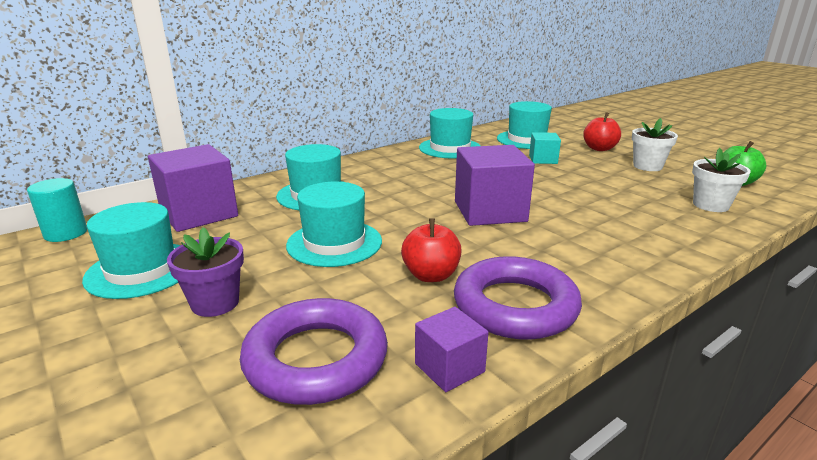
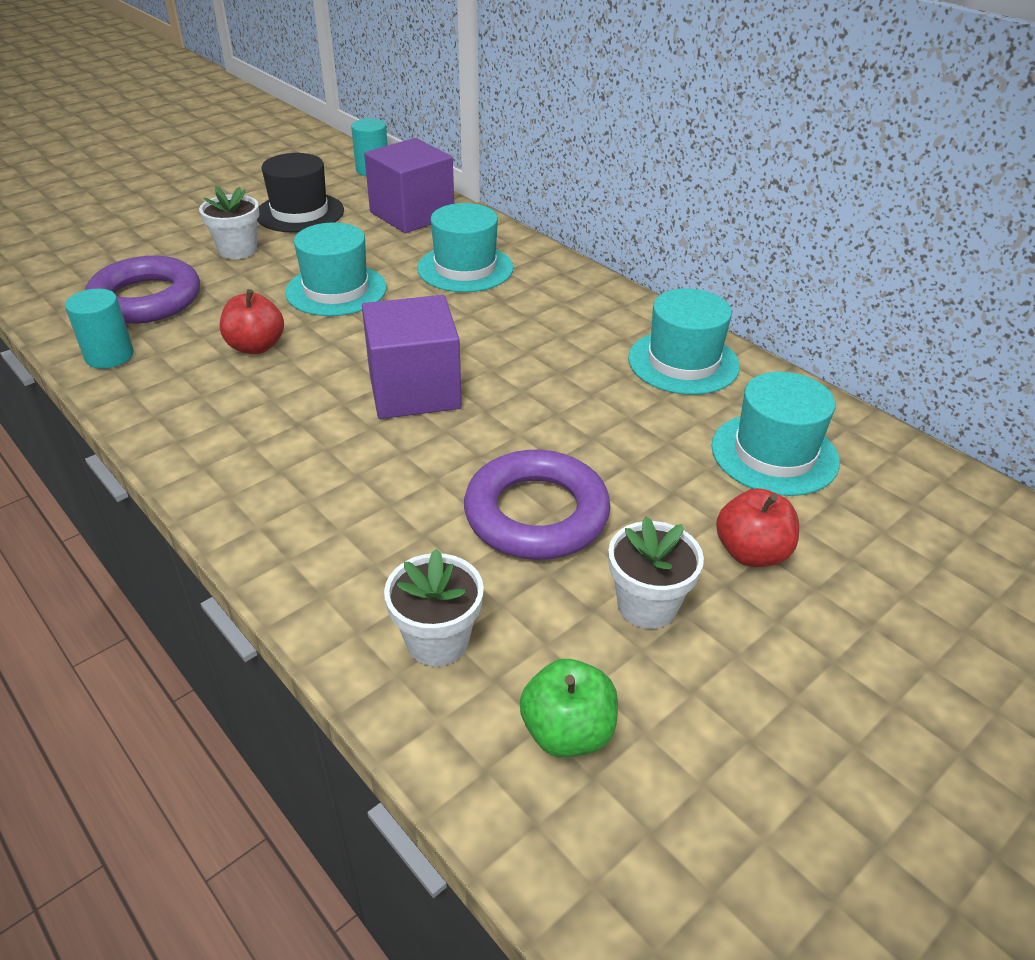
camera: 85 degrees right, 15 degrees up
turquoise hat [82,202,180,299] -> black hat [257,153,344,233]
purple flower pot [167,227,244,317] -> white flower pot [199,186,260,259]
purple cube [415,307,489,392] -> turquoise cylinder [65,289,134,369]
purple ring [454,256,582,340] -> purple ring moved to [464,450,611,560]
turquoise cube [529,132,561,164] -> none

